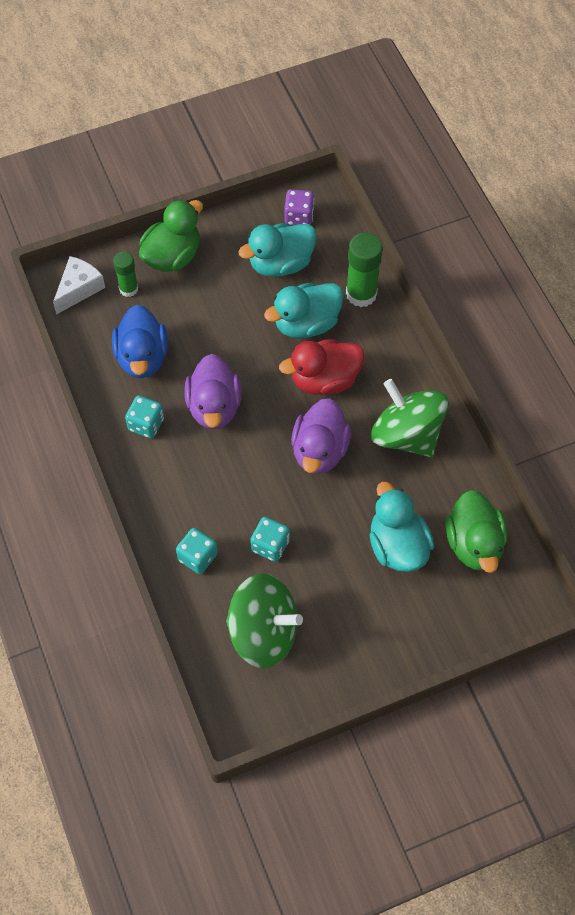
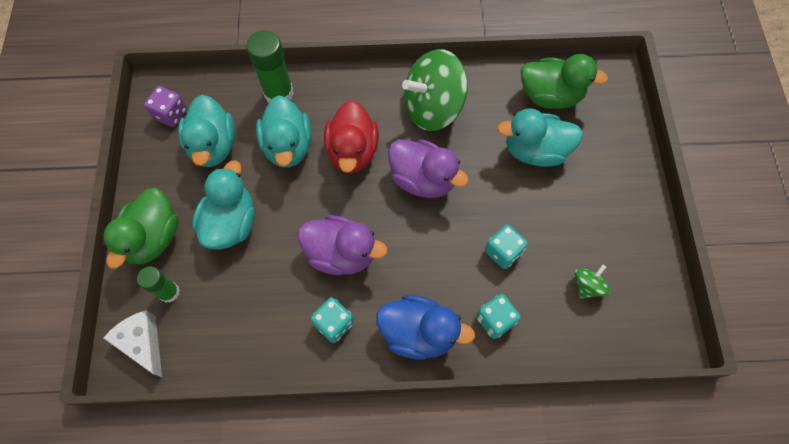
camera: 70 degrees left, 5 degrees up
blue duck [112,305,168,378] -> blue duck moved to [376,295,475,360]
green duck [139,200,203,272] -> green duck turned 135 degrees counterclockwise [103,188,179,269]
green spinning top [226,573,303,668] -> green spinning top [575,264,610,299], size x0.44
none -> turquoise duck [192,160,255,250]

